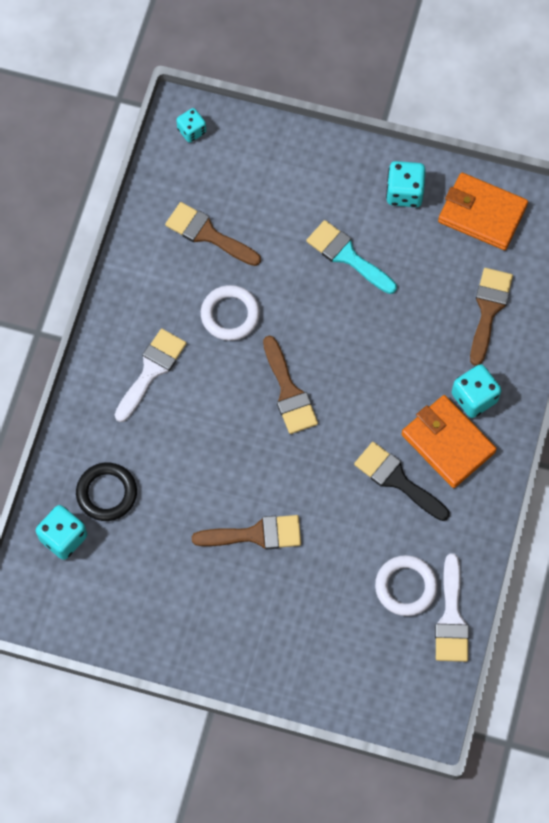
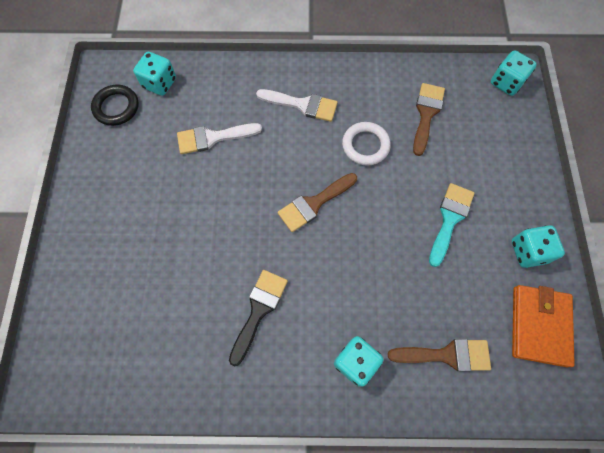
camera: 75 degrees right, 0 degrees up
black ring [76,462,137,521] -> black ring moved to [91,84,139,126]
turquoise dice [176,108,206,143] -> turquoise dice [491,50,537,96], size x1.52
brown brush [192,515,301,550] -> none
white ring [375,555,438,616] -> none
orange wallet [401,395,497,488] -> none
white brush [435,553,469,662] -> white brush moved to [177,123,262,154]

